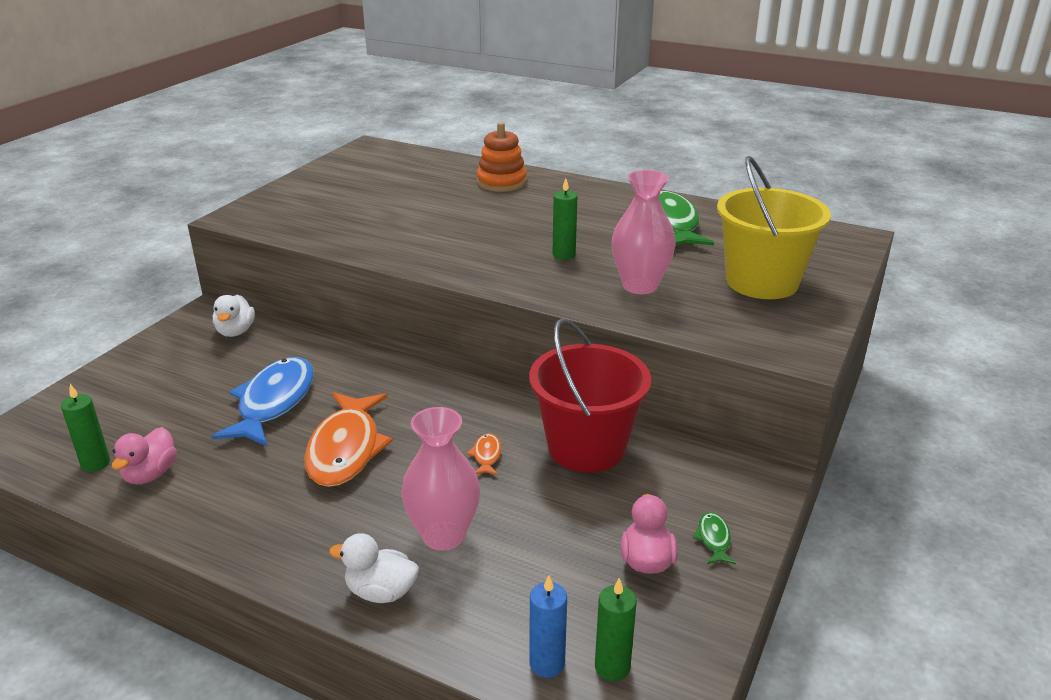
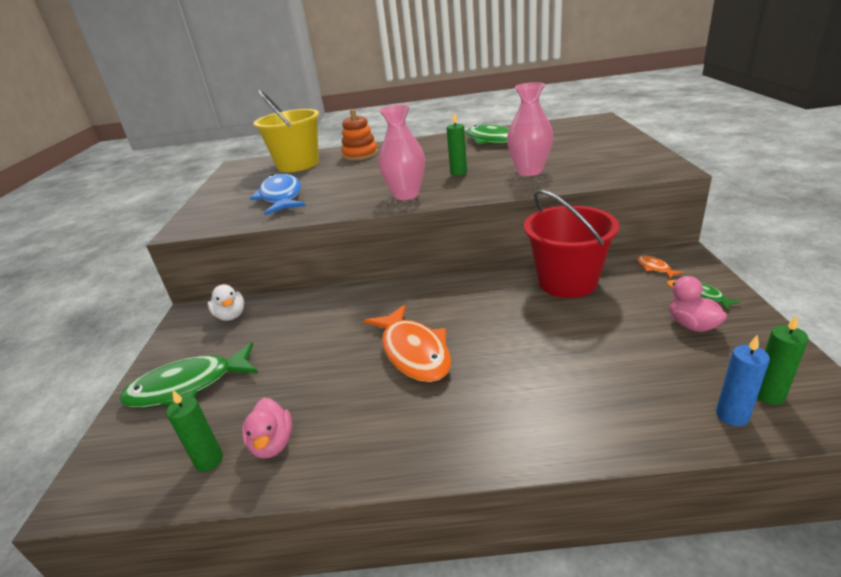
camera: 25 degrees left, 0 degrees up
blue fish [211,357,314,446] -> blue fish moved to [250,174,305,215]
white duck [329,533,419,603] -> none
pink vase [401,407,480,551] -> pink vase moved to [379,105,425,200]
orange fish [467,433,501,475] -> orange fish moved to [637,255,683,278]
yellow bucket [717,156,831,299] -> yellow bucket moved to [253,90,319,172]
none -> green fish [119,342,258,408]

